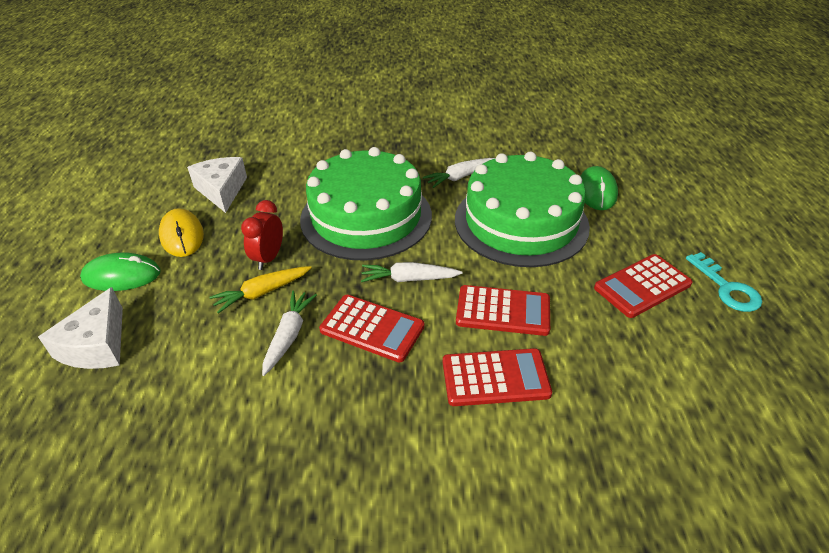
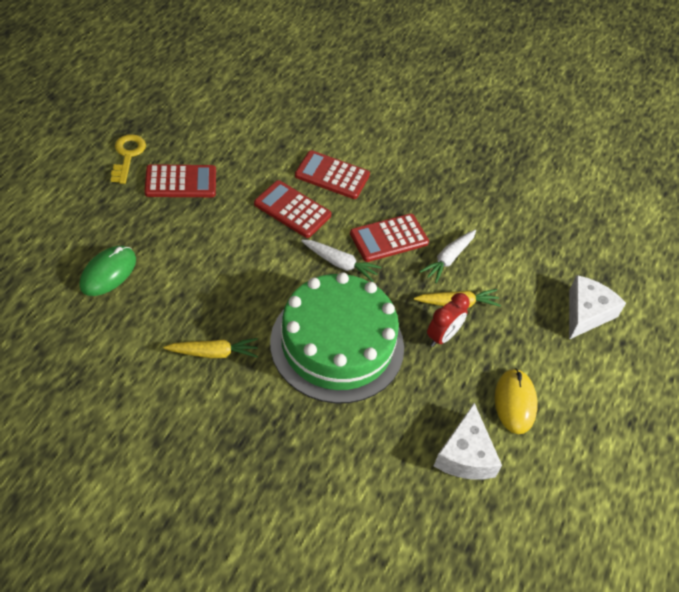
camera: 160 degrees left, 10 degrees up
green mouse [80,252,161,291] -> none
red calculator [319,295,424,362] -> red calculator turned 75 degrees counterclockwise [350,214,429,262]
white carrot [423,158,495,188] -> yellow carrot [163,338,258,358]
green cake [455,152,590,267] -> none
turquoise key [686,252,762,312] -> yellow key [111,134,146,184]

